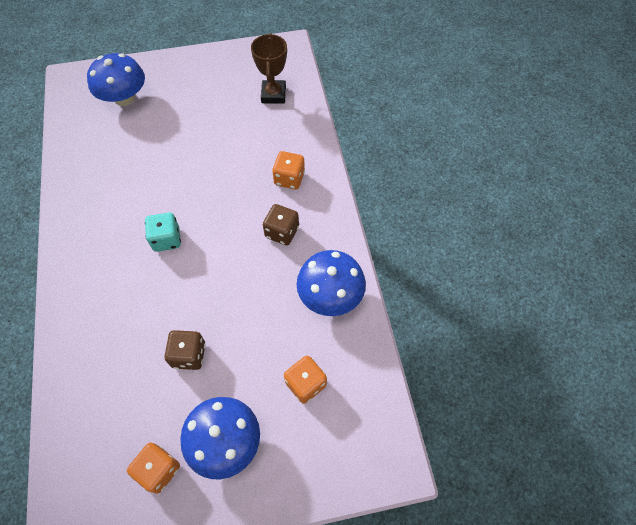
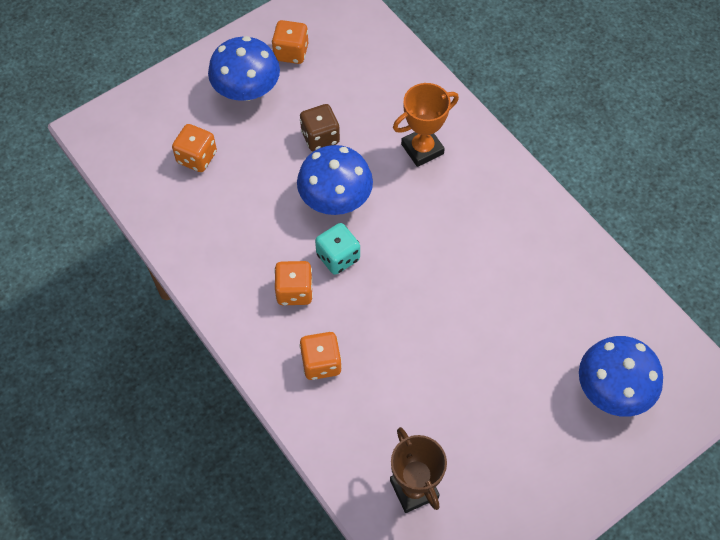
camera: 155 degrees right, 0 degrees up
turquoise dice [145,212,181,252] -> turquoise dice moved to [315,223,360,275]
brown dice [263,204,299,245] -> orange dice [274,261,313,305]
blue mushroom [297,250,366,316] -> blue mushroom moved to [297,145,373,215]
none -> orange trophy [393,83,459,167]

